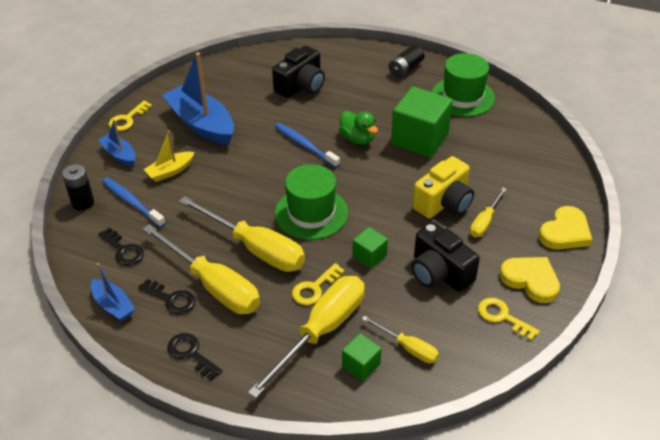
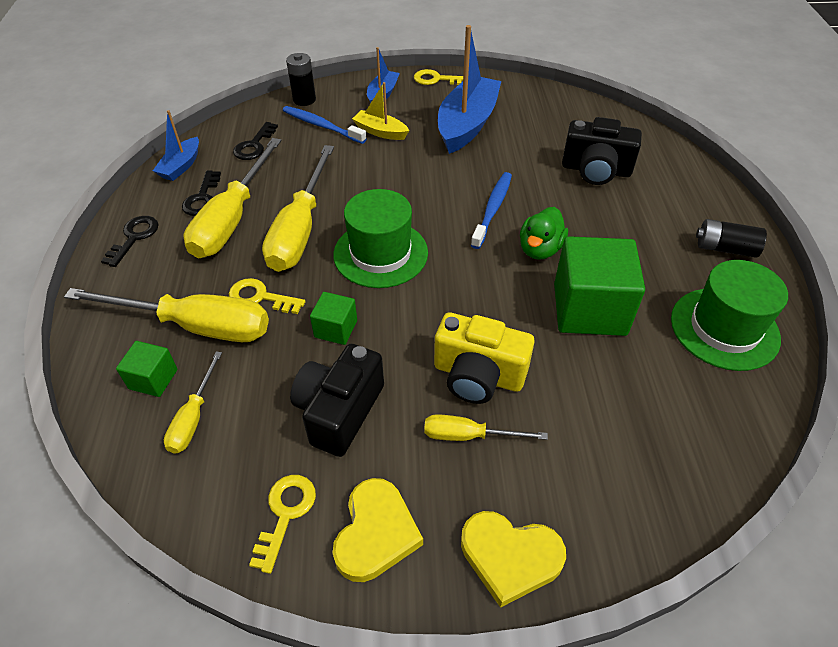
camera: 65 degrees right, 5 degrees up
blue toothbrush [102,177,166,227] -> blue toothbrush turned 75 degrees counterclockwise [283,106,367,144]

